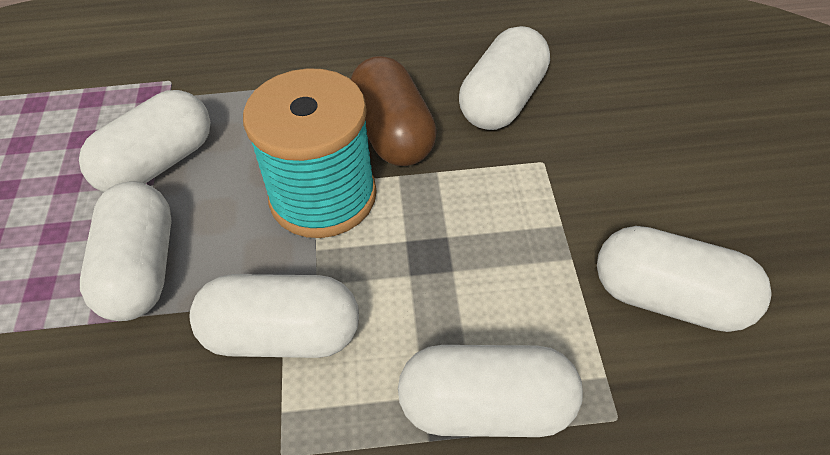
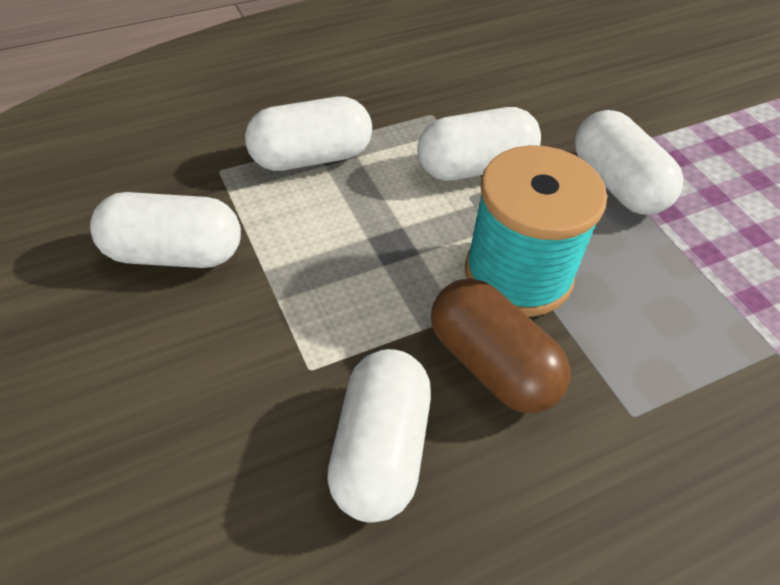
camera: 155 degrees right, 0 degrees up
white capsule [79,90,210,192] -> none

